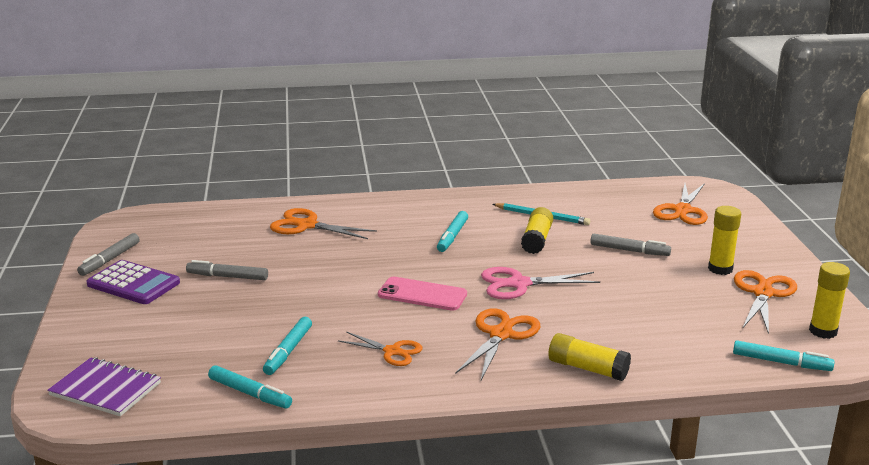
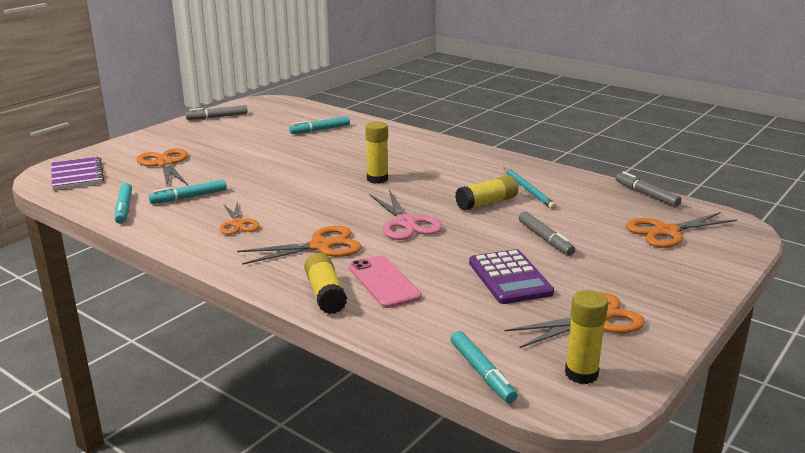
camera: 45 degrees right, 0 degrees up
purple calculator [86,260,180,304] -> purple calculator moved to [469,249,554,304]
grey marker [186,260,268,280] -> grey marker moved to [616,171,682,207]
orange scissors [270,208,377,239] -> orange scissors moved to [137,148,188,186]
pink phone [378,277,467,311] -> pink phone moved to [349,255,422,308]
turquoise marker [437,211,468,252] -> turquoise marker moved to [289,116,350,134]
pink scissors [481,267,600,299] -> pink scissors turned 150 degrees counterclockwise [369,190,442,240]
yellow glue stick [708,206,741,275] -> yellow glue stick moved to [365,121,388,184]

